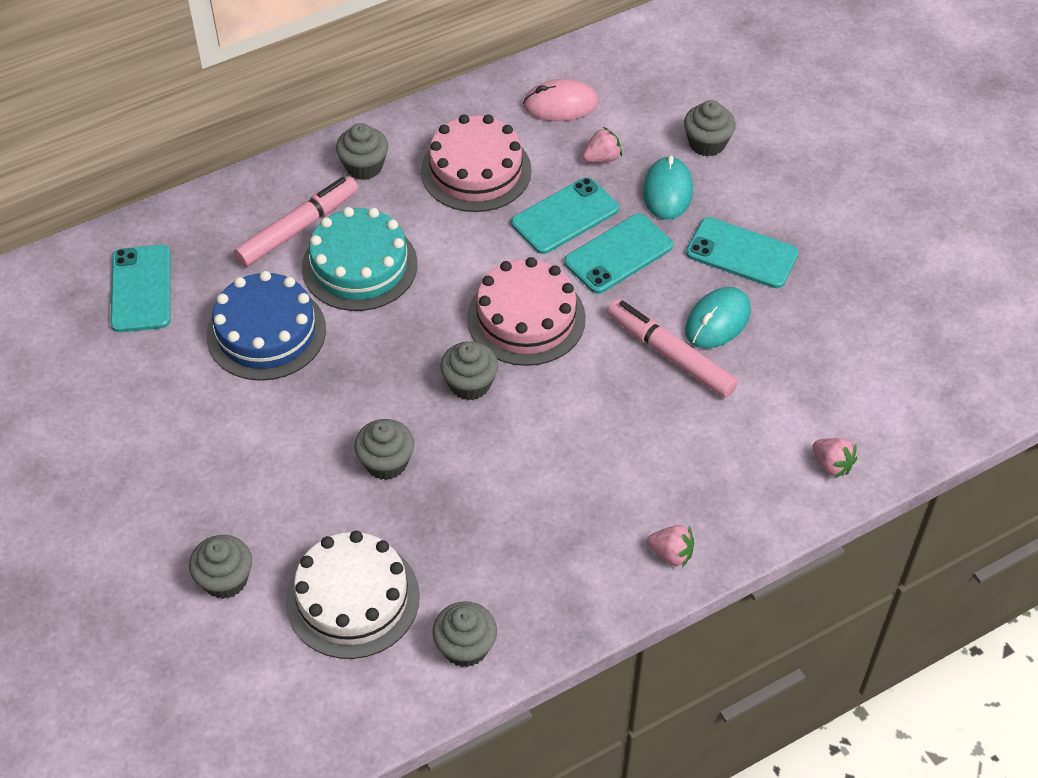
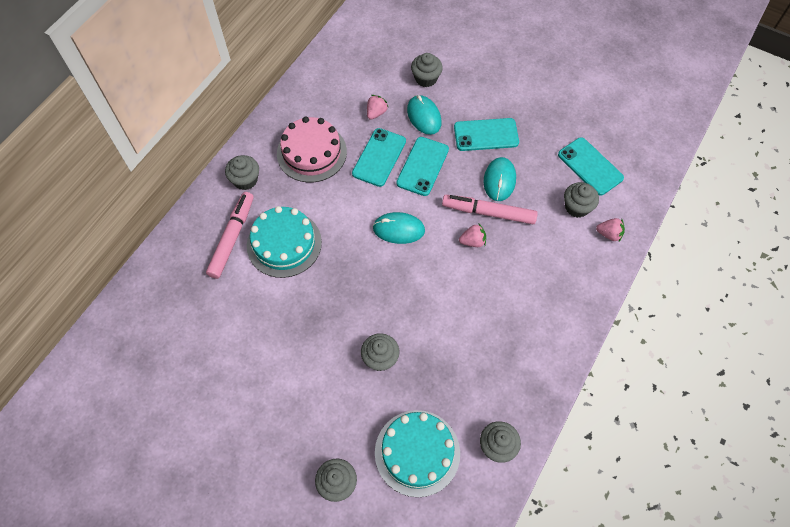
camera: 30 degrees left, 10 degrees up
turquoise phone [111,245,171,332] -> turquoise phone moved to [558,137,624,196]
blue cake [206,271,326,381] -> none
white cake [286,531,420,659] -> turquoise cake [375,410,460,497]
grey cupcake [440,341,498,401] -> grey cupcake moved to [564,182,599,218]
pink cake [467,257,586,366] -> turquoise mouse [373,212,425,244]
pink mouse [523,79,599,121] -> none
pink strawberry [647,525,694,567] -> pink strawberry moved to [459,224,486,247]

